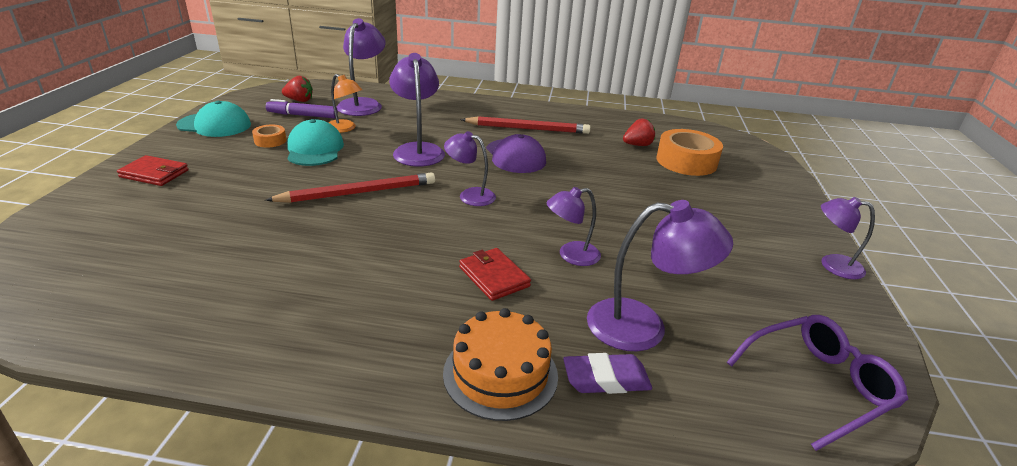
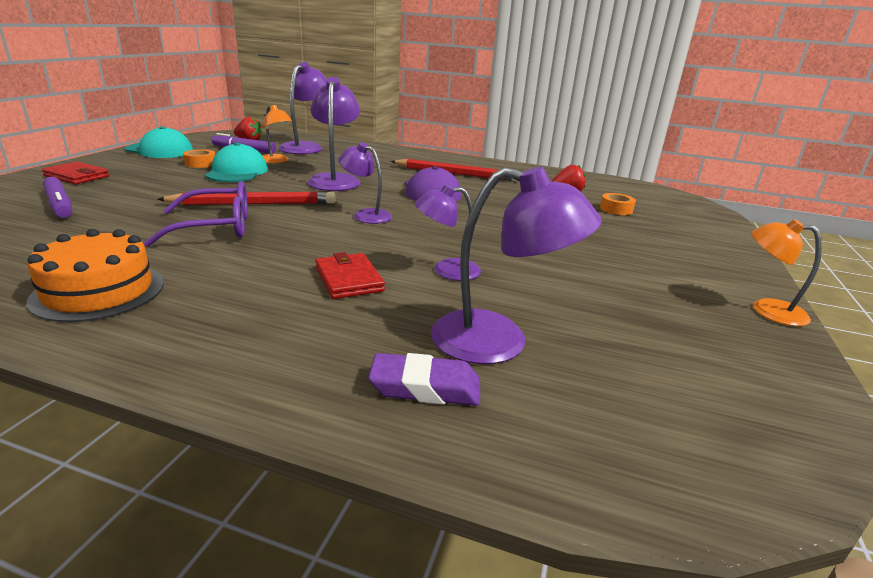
camera: 10 degrees right, 5 degrees down
orange cake [443,308,558,421] -> orange cake moved to [26,229,164,322]
orange tape [656,129,723,176] -> orange tape [600,193,636,215], size x0.49
purple glasses [727,315,908,451] -> purple glasses moved to [143,182,248,247]
purple lamp [821,197,875,279] -> orange lamp [751,219,822,326]
none -> purple marker [43,177,72,218]

